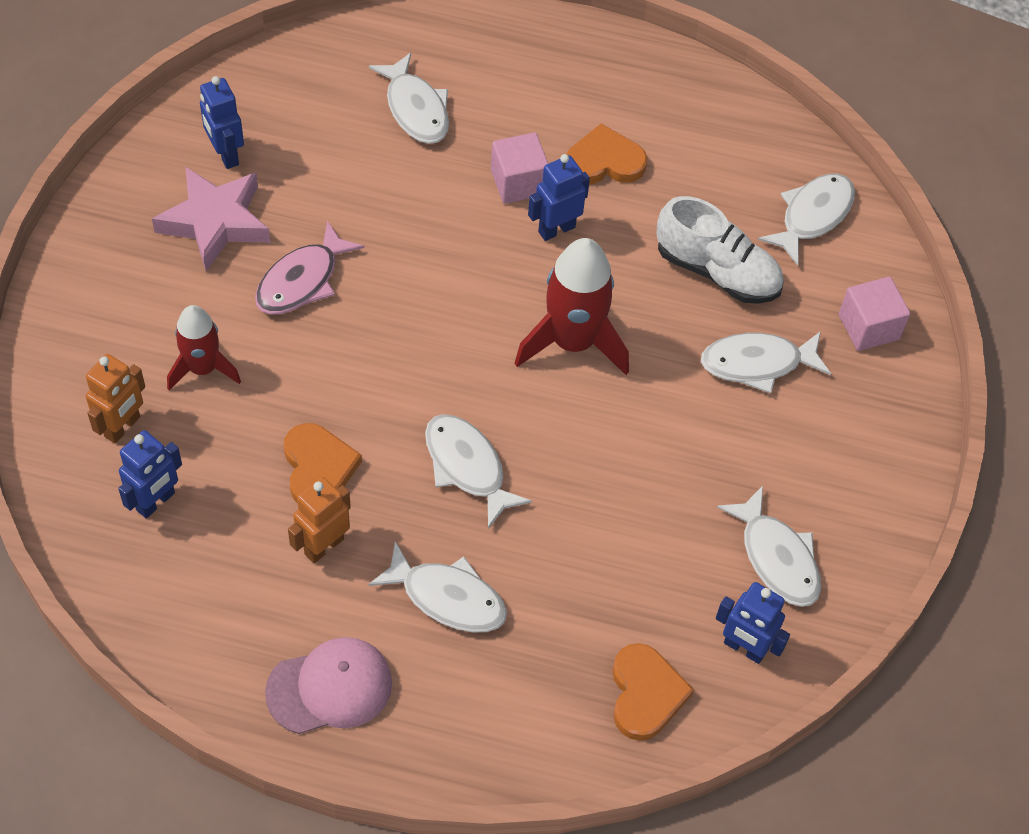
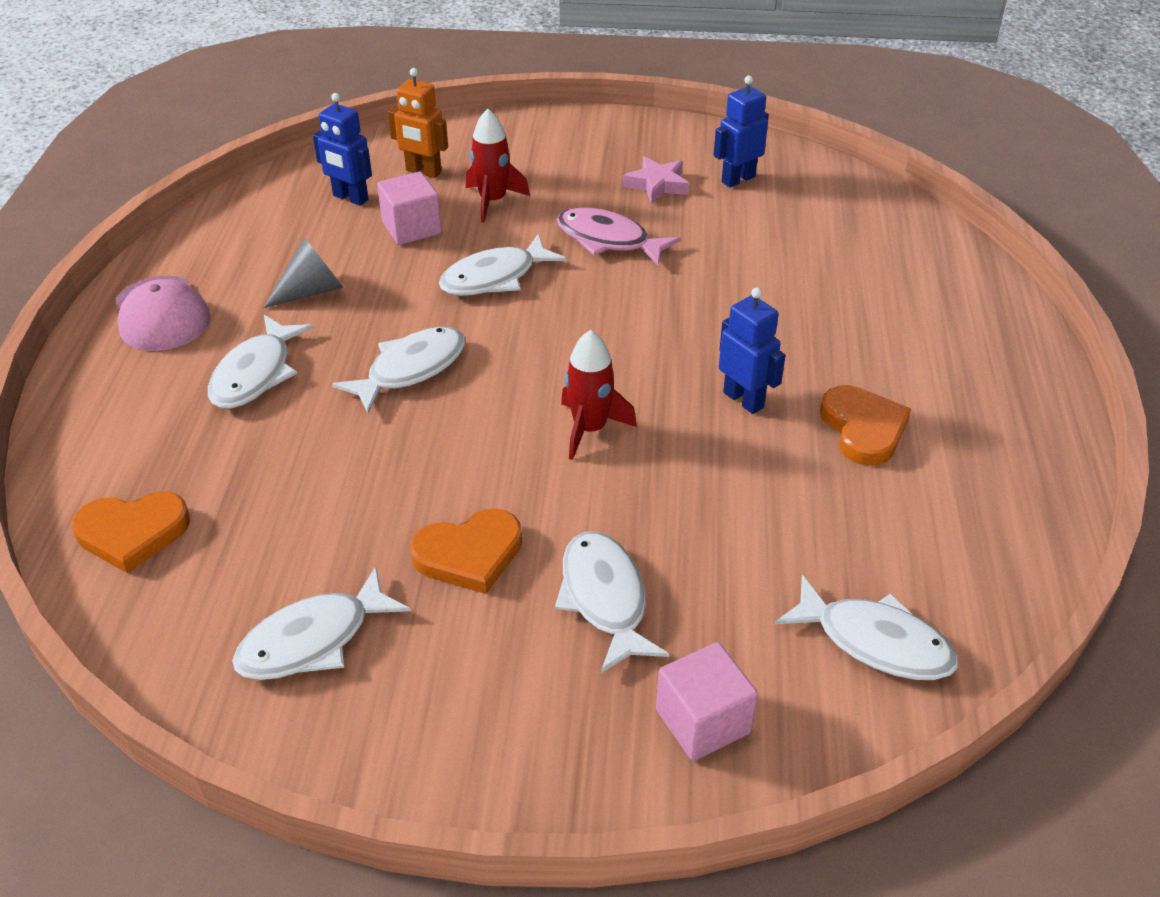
camera: 85 degrees right, 15 degrees down
pink star [152,166,270,271] -> pink star [623,156,689,204], size x0.60
orange heart [284,423,362,503] -> orange heart moved to [410,508,522,594]
orange robot [288,477,351,563] -> grey cone [263,238,343,308]
white fish [369,53,449,144] -> white fish moved to [439,234,566,296]
pink cube [491,133,548,204] -> pink cube moved to [377,172,442,245]
red rocket [515,238,629,375] -> red rocket [561,330,637,460], size x0.63
white shoe [656,196,784,304] -> none
blue robot [716,582,790,664] -> none

